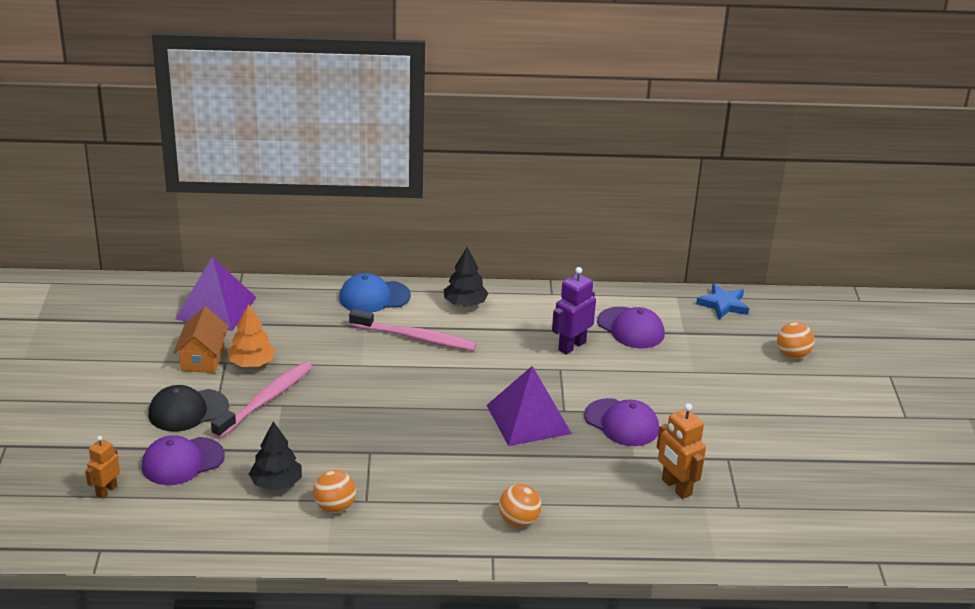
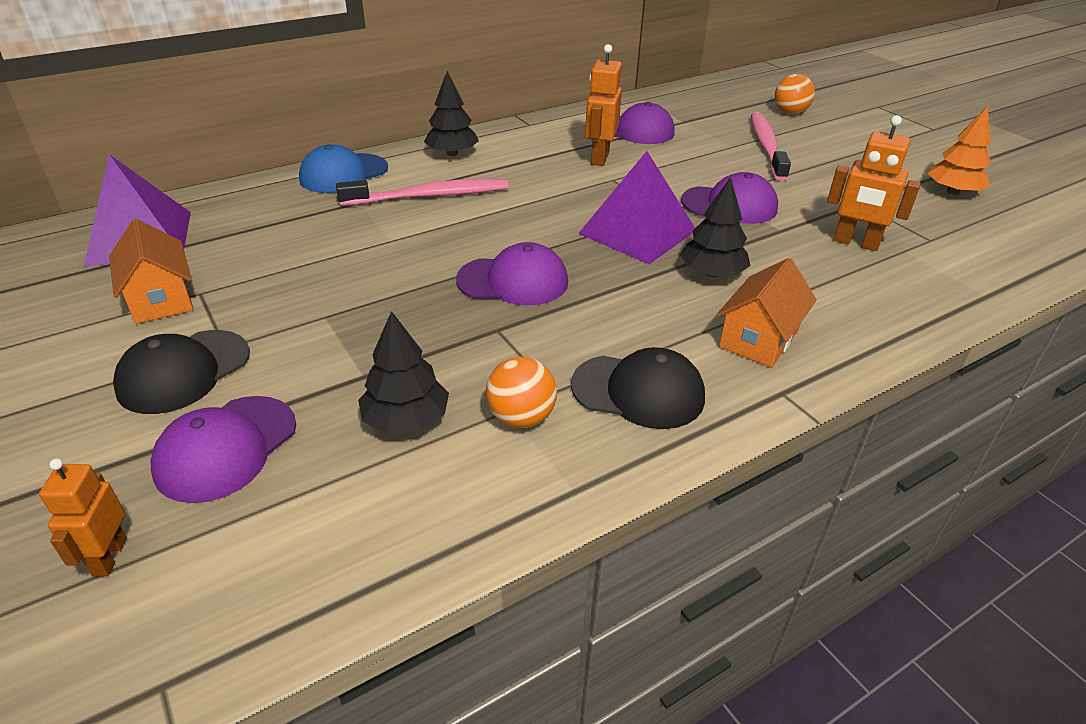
camera: 30 degrees left, 5 degrees up
pink toothbrush [211,362,312,438] -> pink toothbrush moved to [751,112,791,181]
orange tree [227,304,276,367] -> orange tree moved to [928,106,991,195]
orange ball [499,484,542,527] -> orange house [716,258,817,368]
purple robot [552,267,596,355] -> orange robot [585,44,622,166]
blue star [696,283,749,319] -> none
none -> purple cap [456,242,568,305]
none -> black cap [571,347,705,429]
none -> black tree [680,177,750,277]

